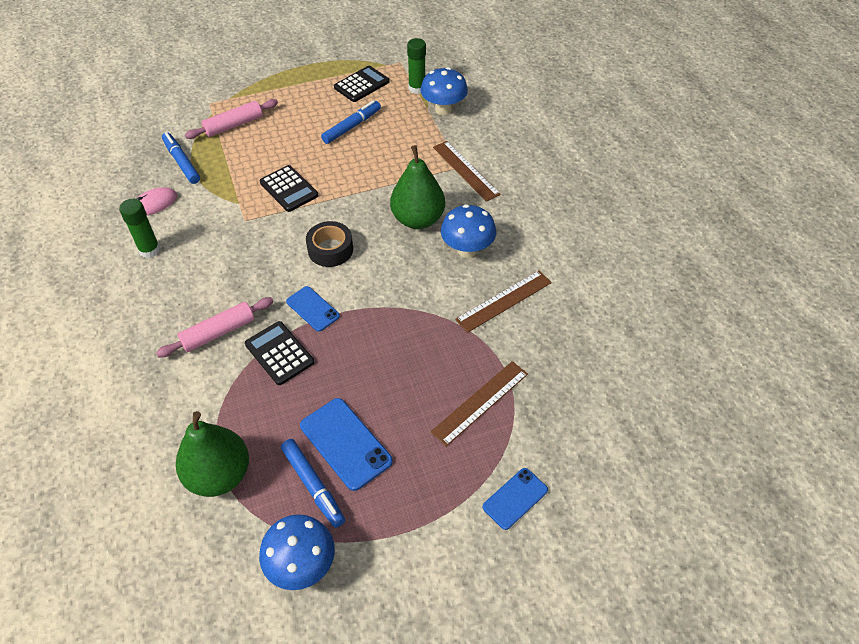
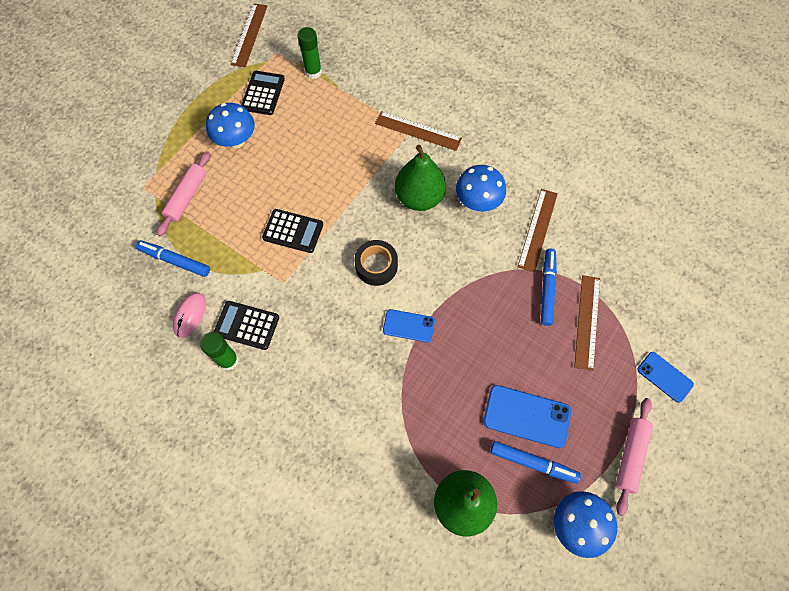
camera: 35 degrees left, 15 degrees up
pink rolling pin [156,297,274,357] -> pink rolling pin moved to [616,398,653,516]
black calculator [245,321,314,385] -> black calculator moved to [214,301,279,350]
blue marker [321,100,381,144] -> blue marker moved to [541,249,557,326]
blue mushroom [420,67,468,115] -> blue mushroom moved to [206,103,255,149]
blue phone [483,468,548,530] -> blue phone turned 60 degrees counterclockwise [637,352,694,403]
none -> brown ruler [231,3,267,67]

